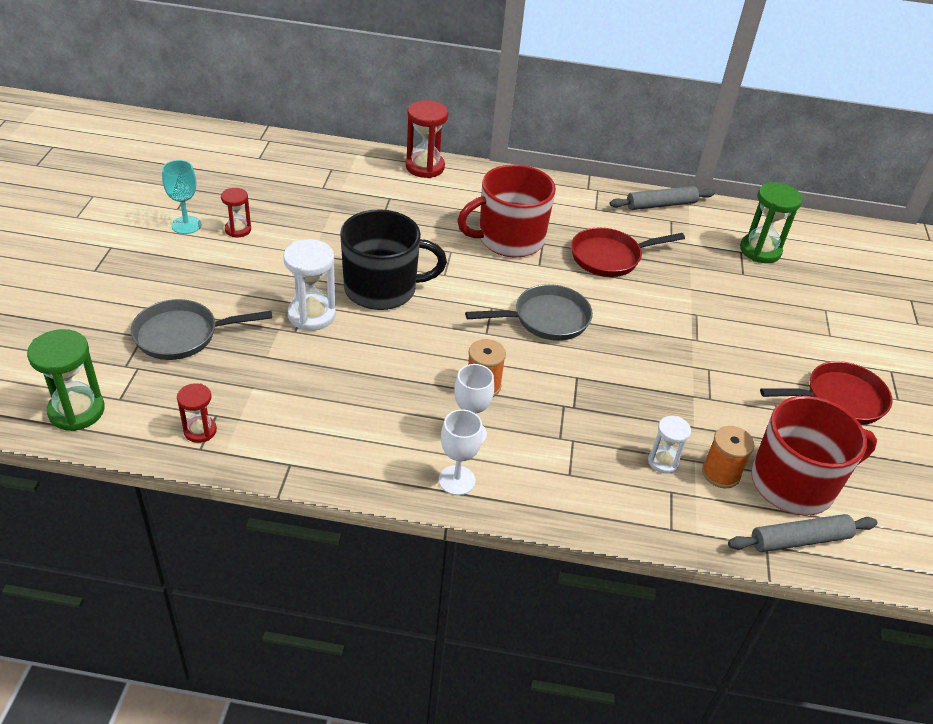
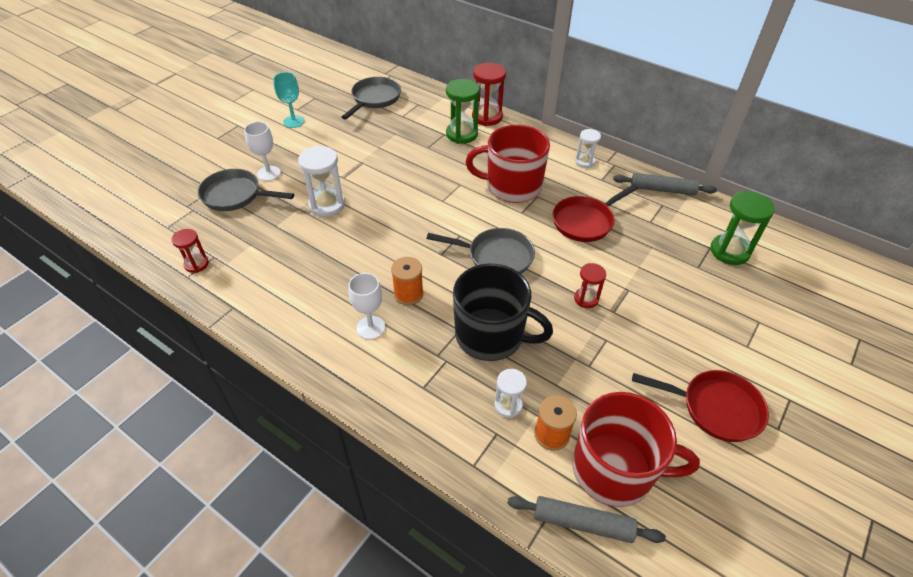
camera: 30 degrees right, 5 degrees up
green hourglass [27,329,105,431] -> green hourglass moved to [446,79,480,144]
red hourglass [221,188,251,237] -> red hourglass moved to [574,263,606,308]
black mug [340,209,447,310] -> black mug moved to [453,264,553,361]
white goblet [439,409,483,495] -> white goblet moved to [244,122,281,181]
red pan [571,228,685,277] -> red pan turned 45 degrees counterclockwise [553,184,639,242]
none -> grey pan [342,77,401,120]
none -> white hourglass [575,129,601,168]

